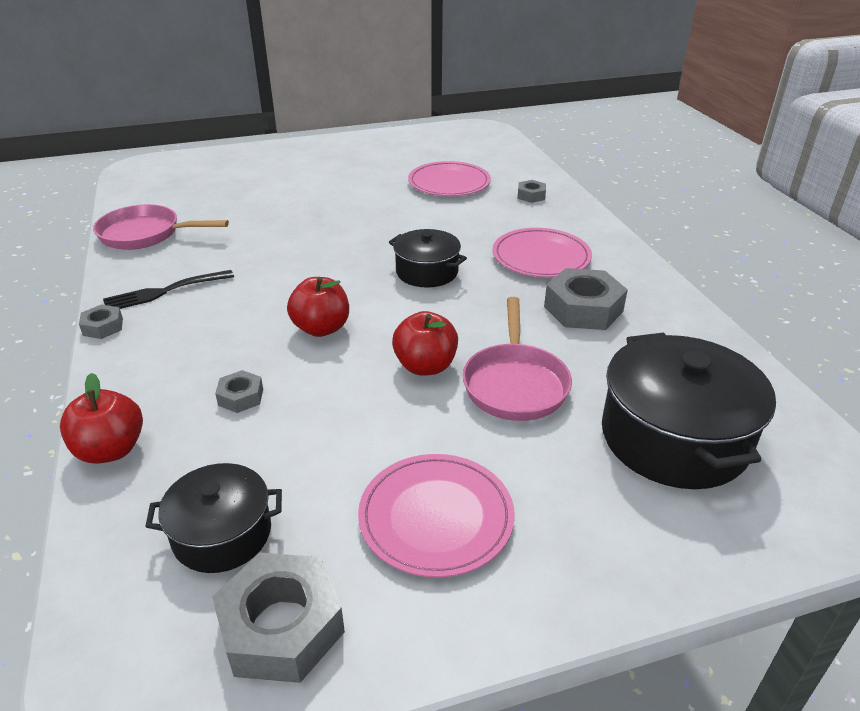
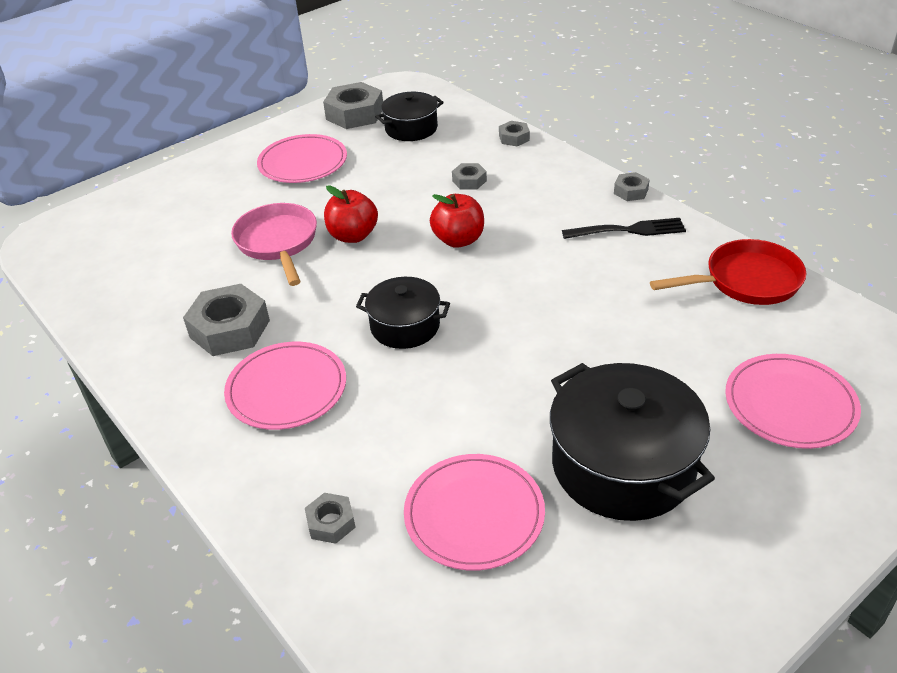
camera: 160 degrees right, 5 degrees up
red apple [60,373,143,464] -> grey nut [499,121,530,146]
pink pan [93,204,229,250] -> red pan [650,239,806,305]
black fork [103,270,234,309] -> black fork turned 45 degrees clockwise [562,218,686,239]
black pot [602,333,776,489] -> black pot moved to [550,363,715,521]
none -> pink plate [725,354,861,449]

